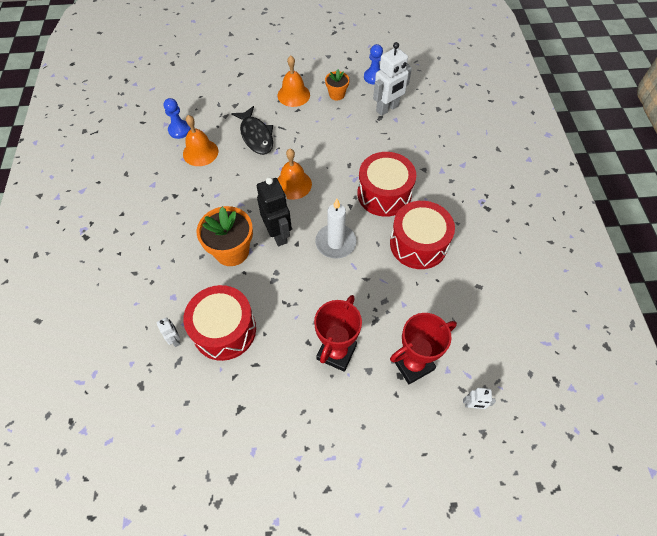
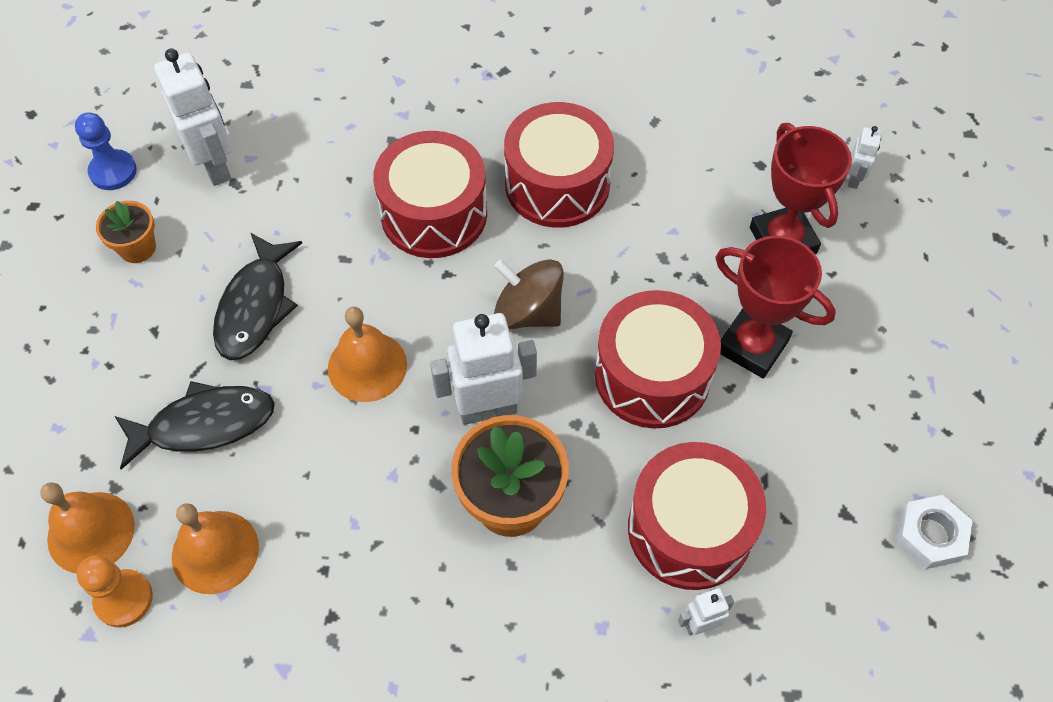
camera: 80 degrees left, 0 degrees up
blue pawn [164,98,191,139] -> orange pawn [77,555,153,628]
black robot [257,177,292,246] -> white robot [430,313,537,425]
orange bell [278,55,310,107] -> orange bell moved to [40,482,135,573]
white candle [315,199,357,259] -> brown spinning top [494,259,564,329]
none -> black fish [213,233,302,360]
none -> red drum [595,290,721,429]
none -> white nut [896,495,973,569]

